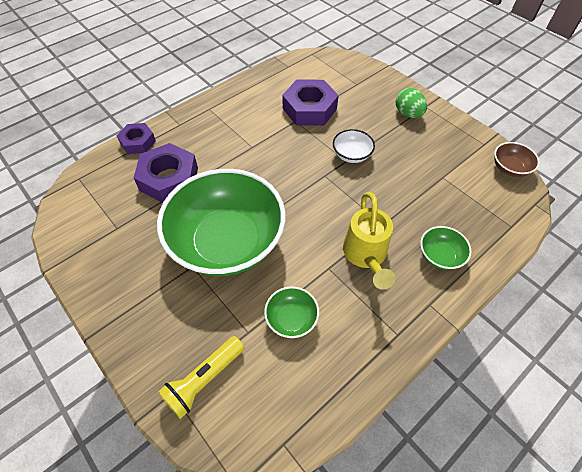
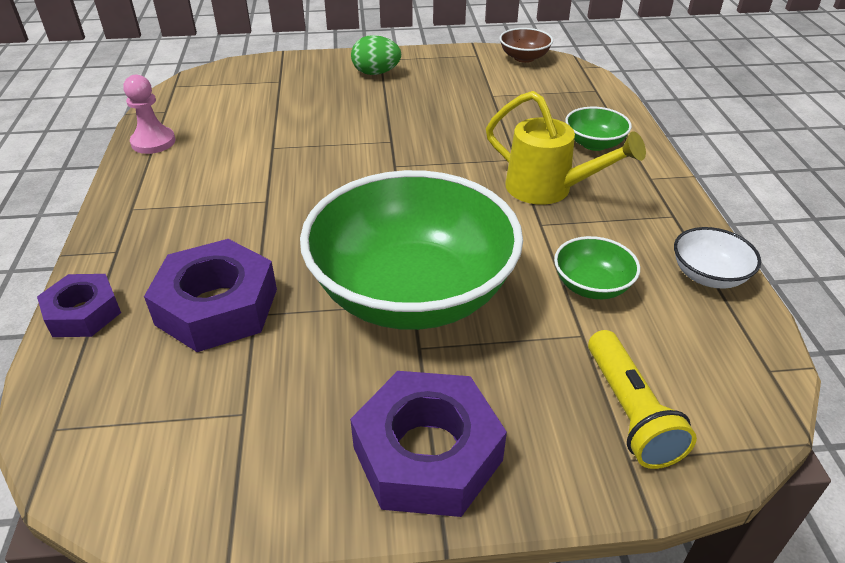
camera: 55 degrees left, 15 degrees down
purple nut [282,79,339,126] -> purple nut moved to [350,371,507,517]
white bowl [333,129,375,163] -> white bowl moved to [674,227,761,289]
none -> pink pawn [124,75,176,154]

